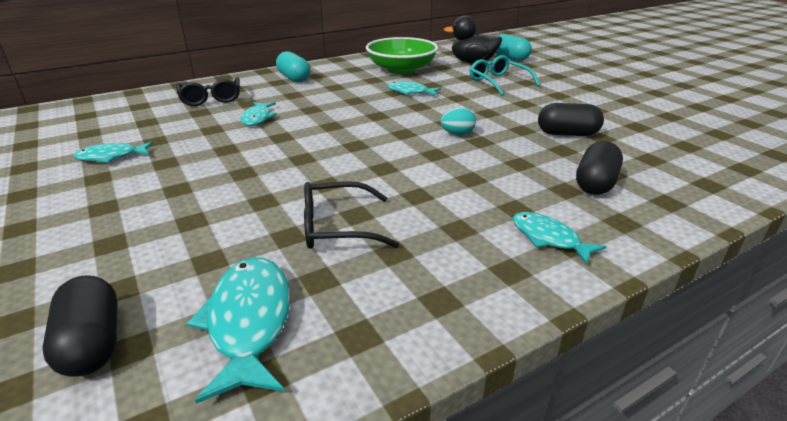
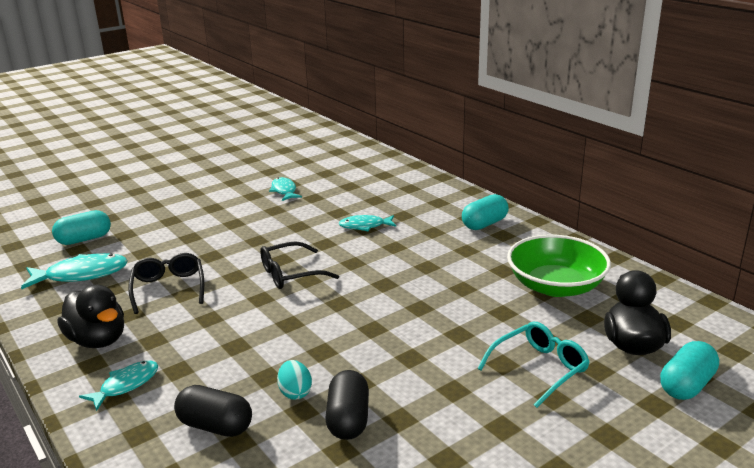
camera: 85 degrees right, 5 degrees down
black capsule [43,275,117,377] -> turquoise capsule [52,210,111,245]
black glasses [176,77,240,106] -> black glasses moved to [260,241,339,289]
turquoise fish [387,81,441,96] -> none
turquoise egg [440,108,476,135] -> turquoise egg moved to [277,360,312,400]
none -> black duck [57,285,124,348]

